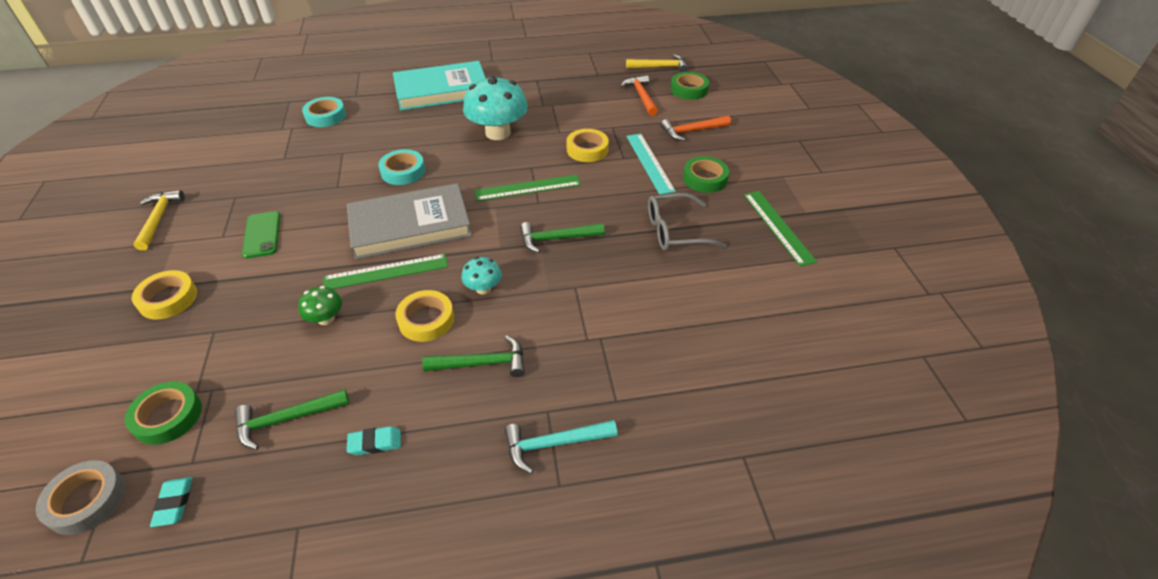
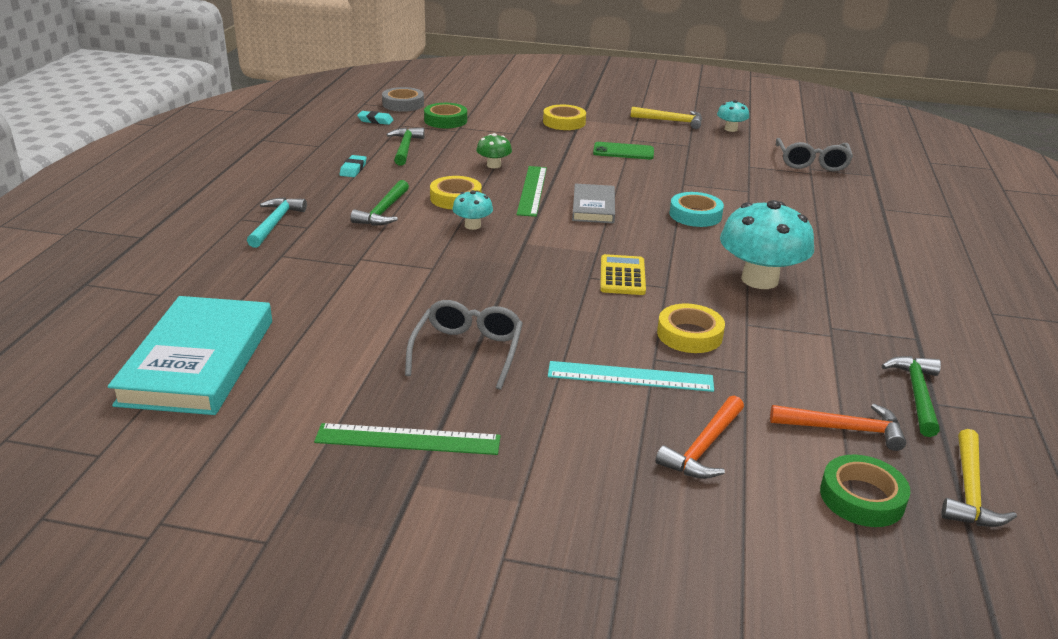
camera: 110 degrees right, 15 degrees down
turquoise tape [302,97,346,127] -> none
grey book [347,183,472,260] -> grey book [572,184,615,223], size x0.56
turquoise book [393,61,486,111] -> turquoise book moved to [108,296,272,415]
green ruler [474,175,581,201] -> yellow calculator [600,254,646,295]
green hammer [520,222,605,253] -> green hammer moved to [881,356,941,437]
orange hammer [661,115,731,141] -> orange hammer turned 150 degrees counterclockwise [656,396,744,479]
green tape [683,156,729,193] -> none
none -> turquoise mushroom [717,100,749,132]
none -> grey glasses [776,138,853,171]

